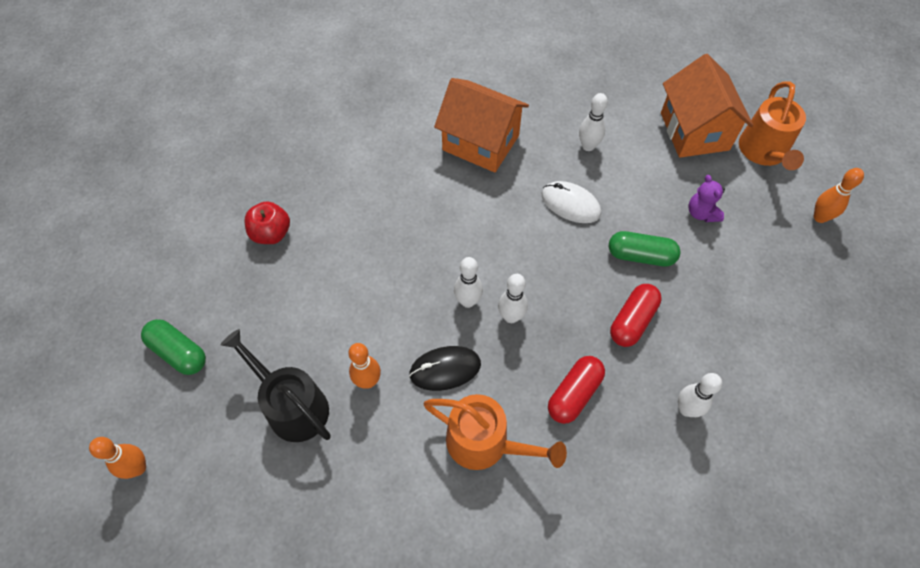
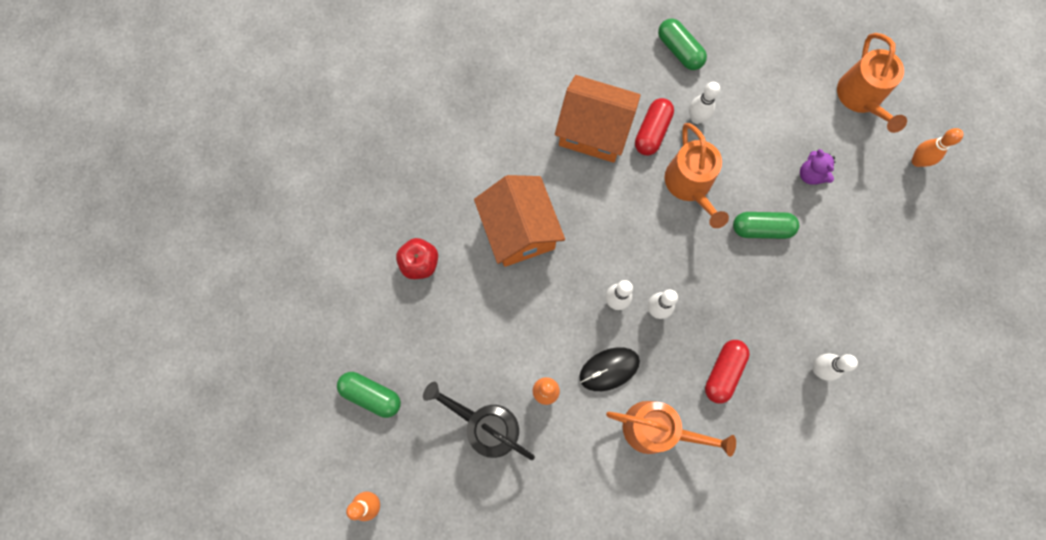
camera: 10 degrees left, 15 degrees up
white mouse [542,181,601,223] -> orange watering can [665,123,729,228]
red capsule [610,284,662,347] -> red capsule moved to [635,98,674,156]
orange house [661,54,753,158] -> orange house moved to [474,175,565,267]
none -> green capsule [658,19,707,70]

